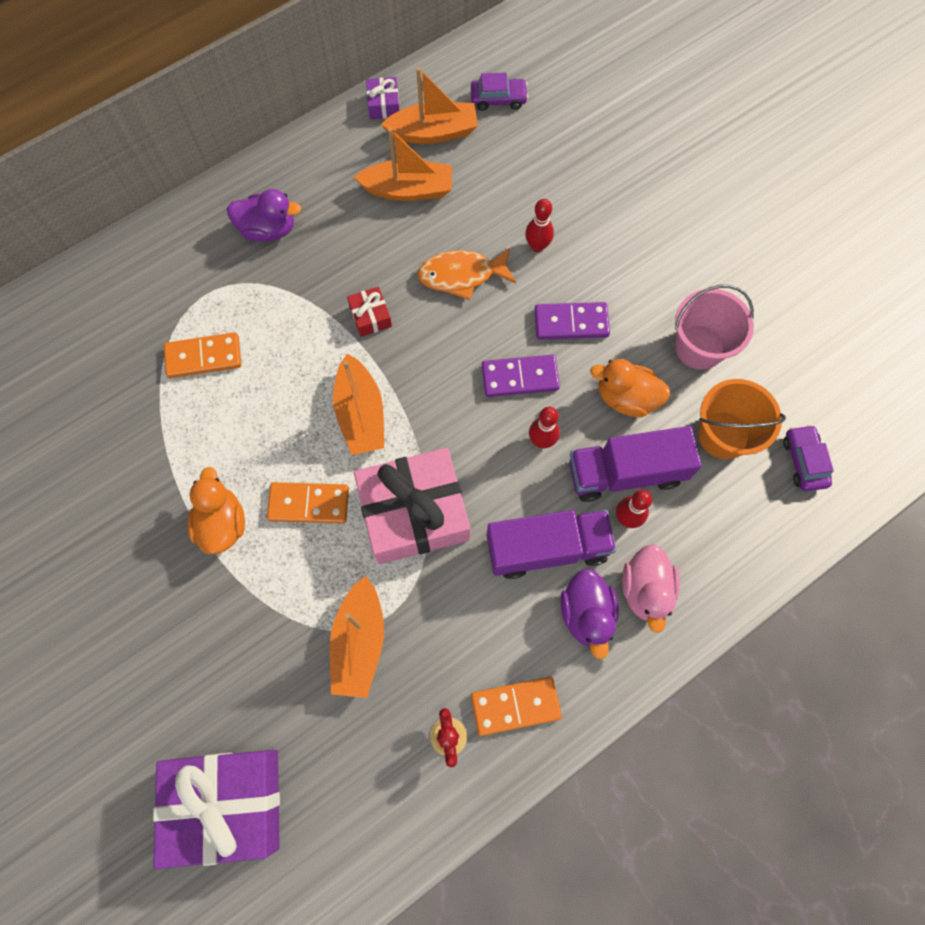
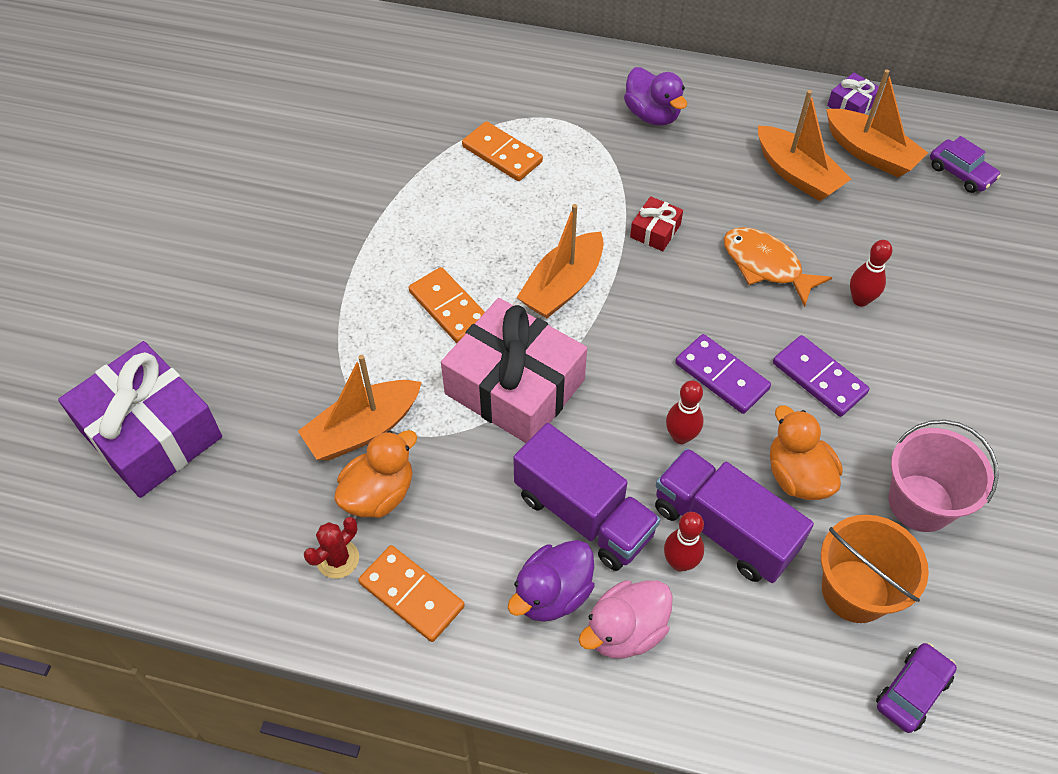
camera: 50 degrees right, 15 degrees down
orange duck [187,467,245,554] -> orange duck moved to [334,430,417,518]

